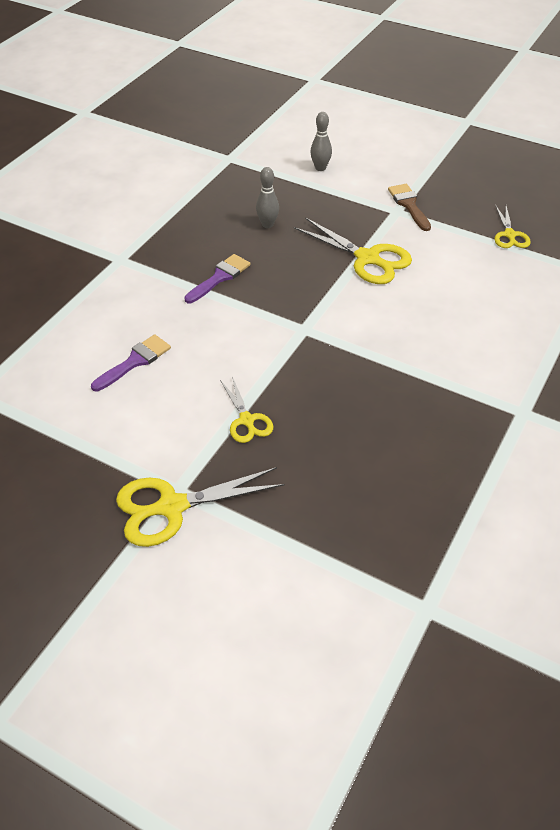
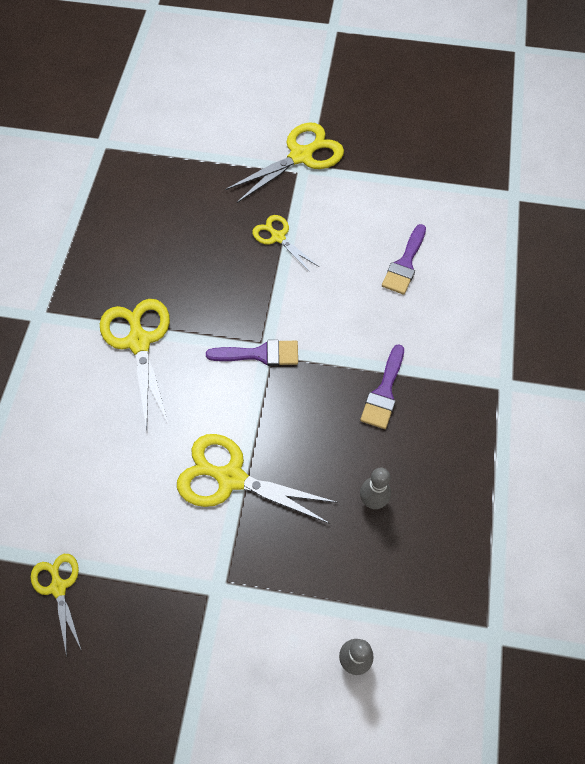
camera: 160 degrees right, 15 degrees up
brown brush [388,184,431,231] -> none
none -> yellow scissors [100,299,170,431]
none -> purple brush [206,340,298,366]

